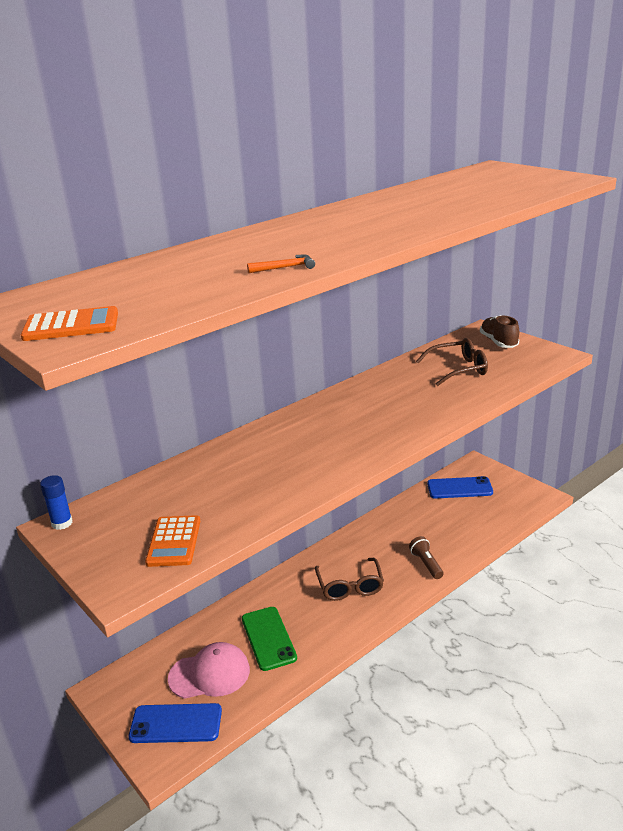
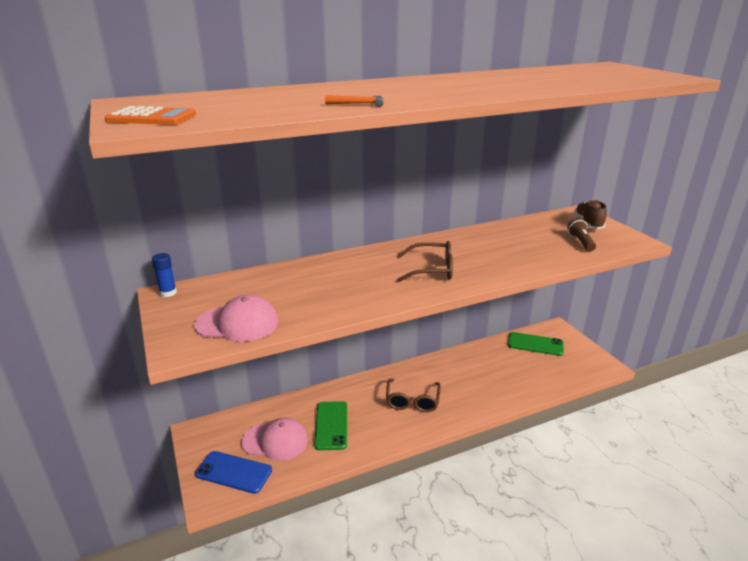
camera: 15 degrees right, 0 degrees up
orange calculator [145,515,200,567] -> pink cap [195,295,279,342]
brown flashlight [409,536,444,579] -> brown flashlight moved to [567,218,596,251]
brown glasses [416,338,488,386] -> brown glasses moved to [398,241,453,282]
blue phone [427,476,493,498] -> green phone [508,332,564,356]

